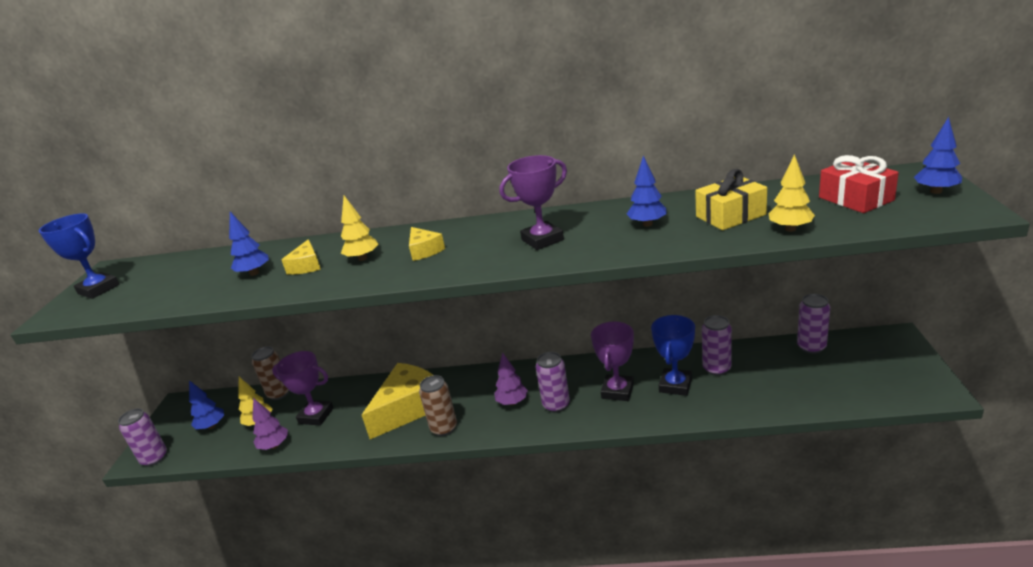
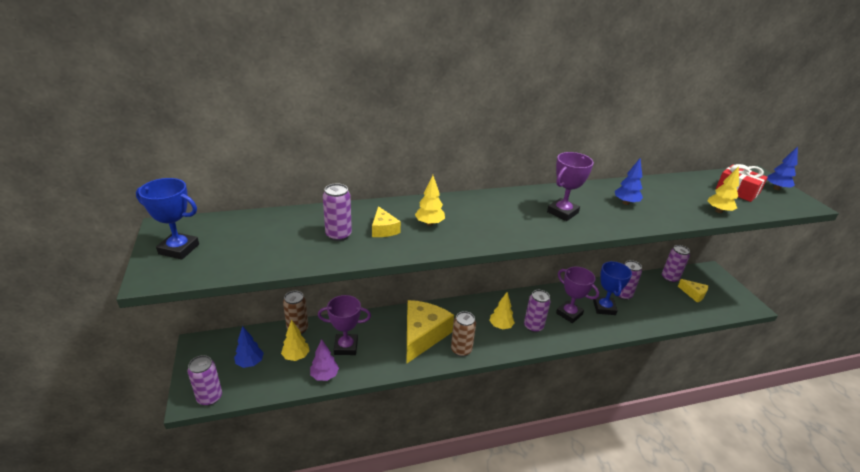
camera: 25 degrees left, 5 degrees up
blue tree [229,212,269,276] -> purple can [323,184,352,241]
yellow cheese [409,227,445,261] -> yellow cheese moved to [678,279,708,302]
purple tree [494,352,528,405] -> yellow tree [489,292,515,329]
purple trophy [591,322,634,401] -> purple trophy turned 45 degrees counterclockwise [556,266,599,323]
yellow gift [695,169,767,230] -> none

